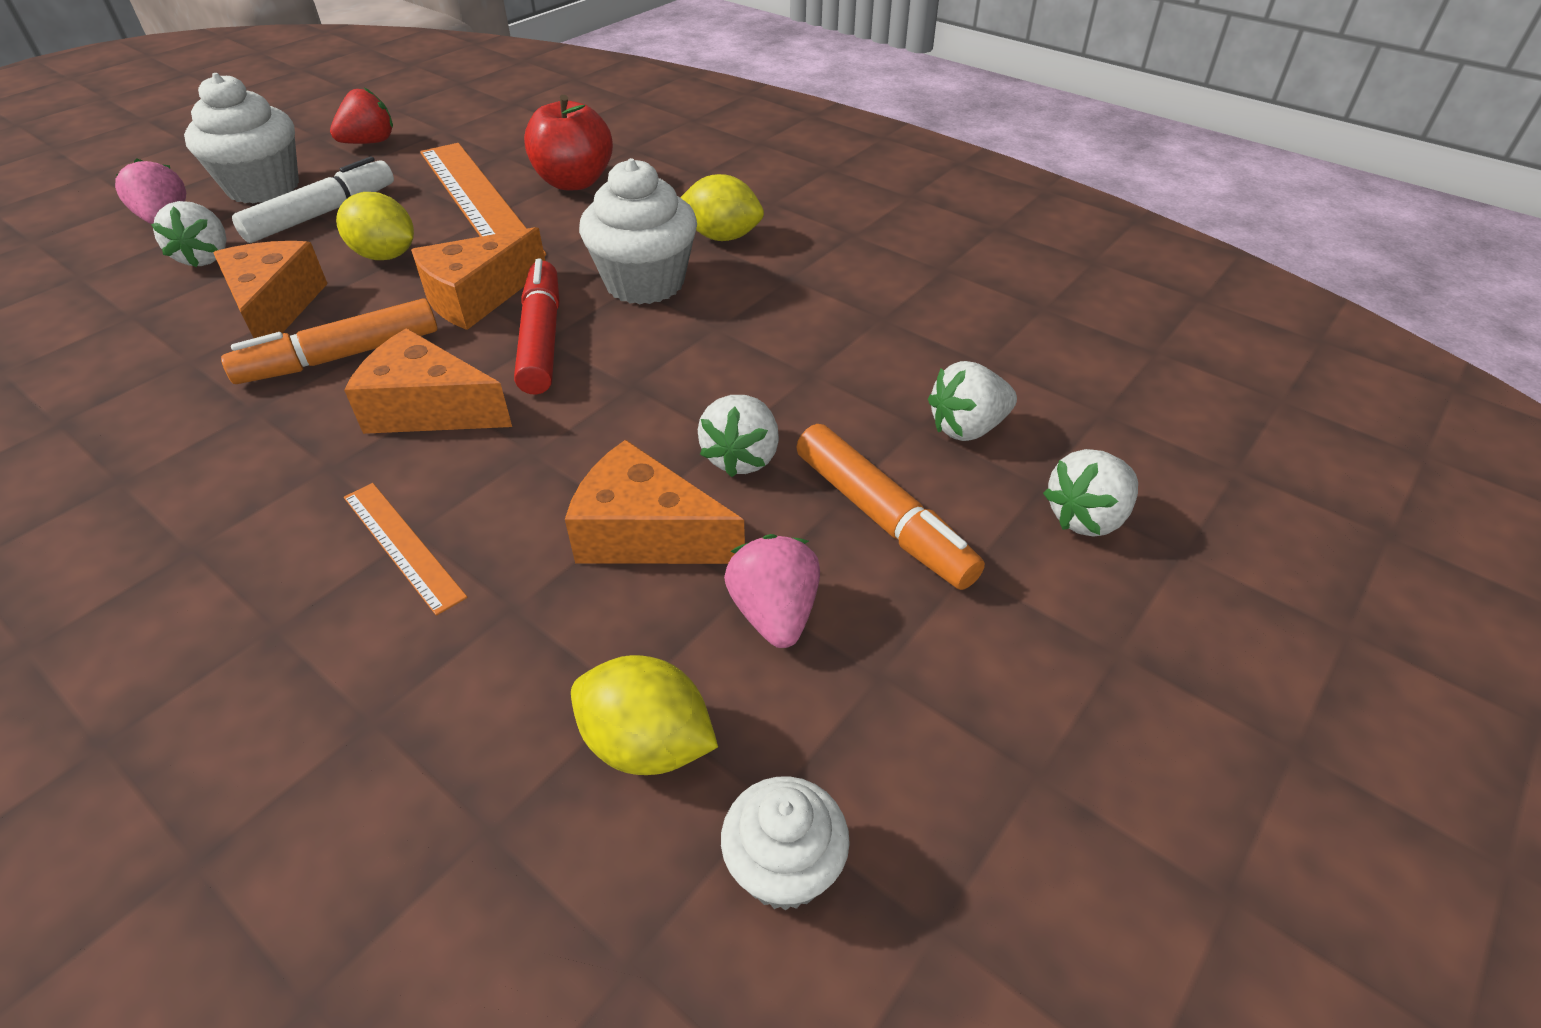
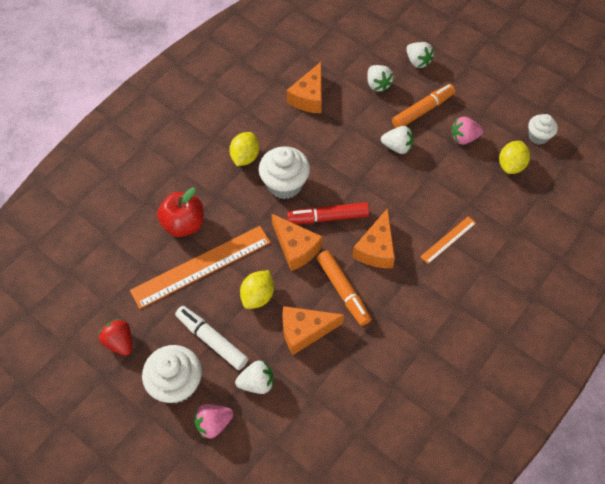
camera: 90 degrees left, 15 degrees up
orange cheese [565,440,745,564] -> orange cheese moved to [287,62,322,113]

